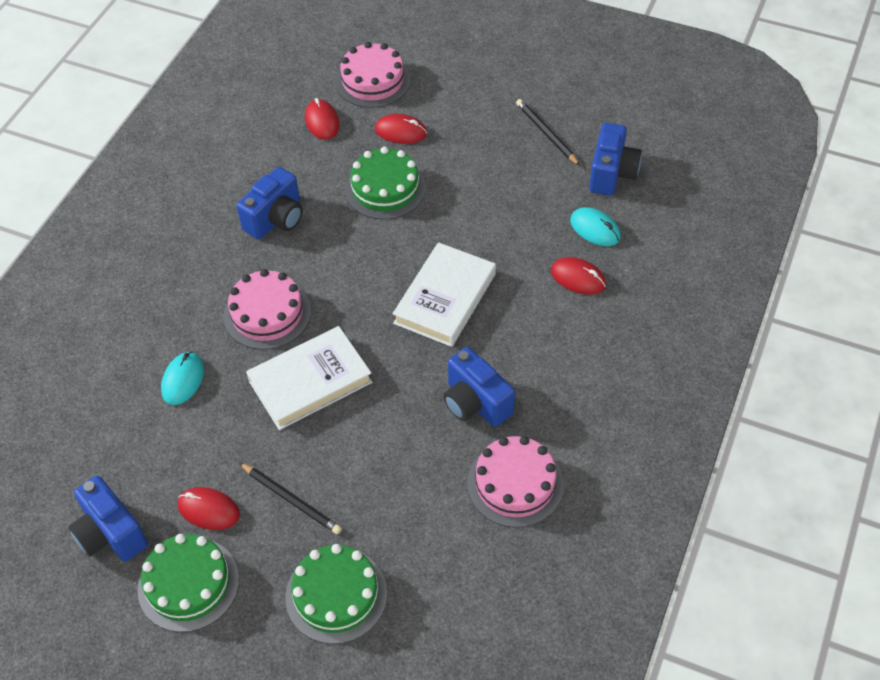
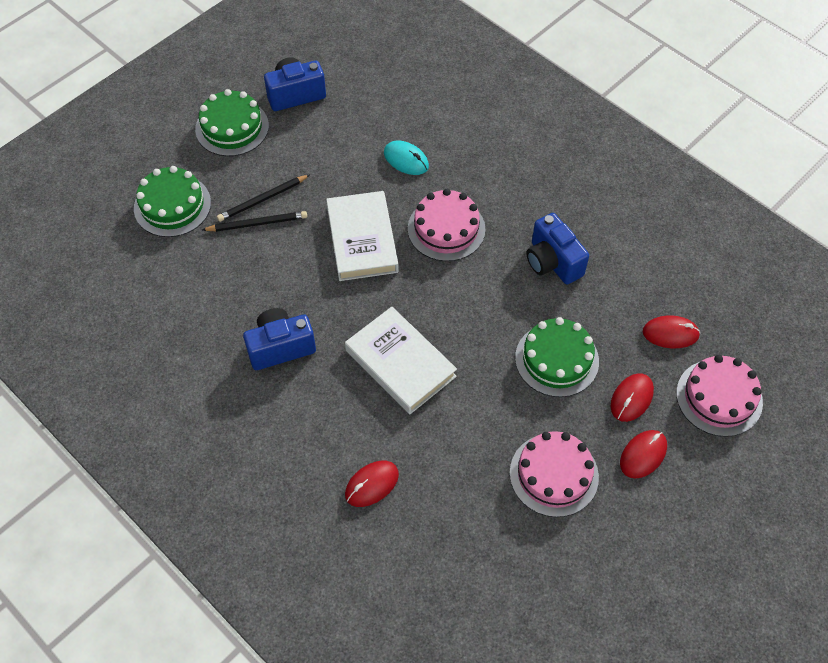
camera: 110 degrees right, 5 degrees up
red mouse [178,487,240,530] -> red mouse moved to [620,430,667,479]
pink cake [467,436,564,528] -> pink cake moved to [510,431,599,517]
black pencil [516,99,580,166] -> black pencil moved to [202,211,307,232]
turquoise mouse [570,207,621,246] -> none
blue camera [589,123,642,196] -> none

